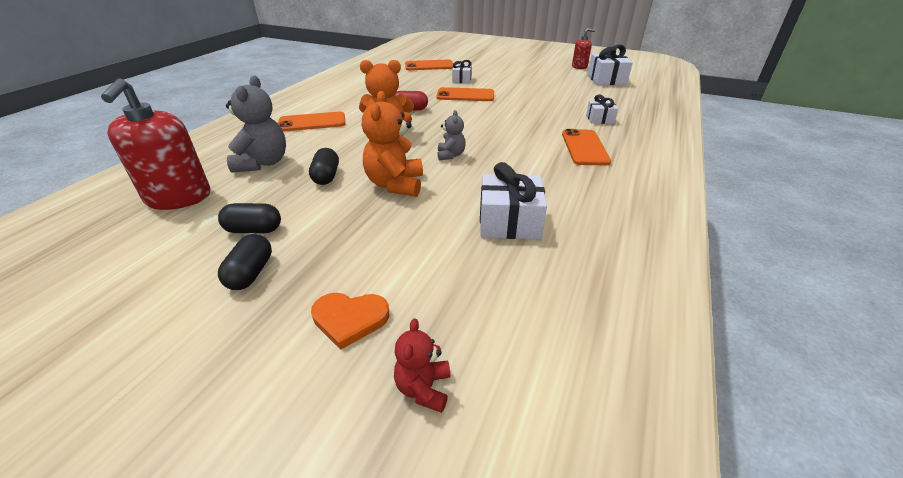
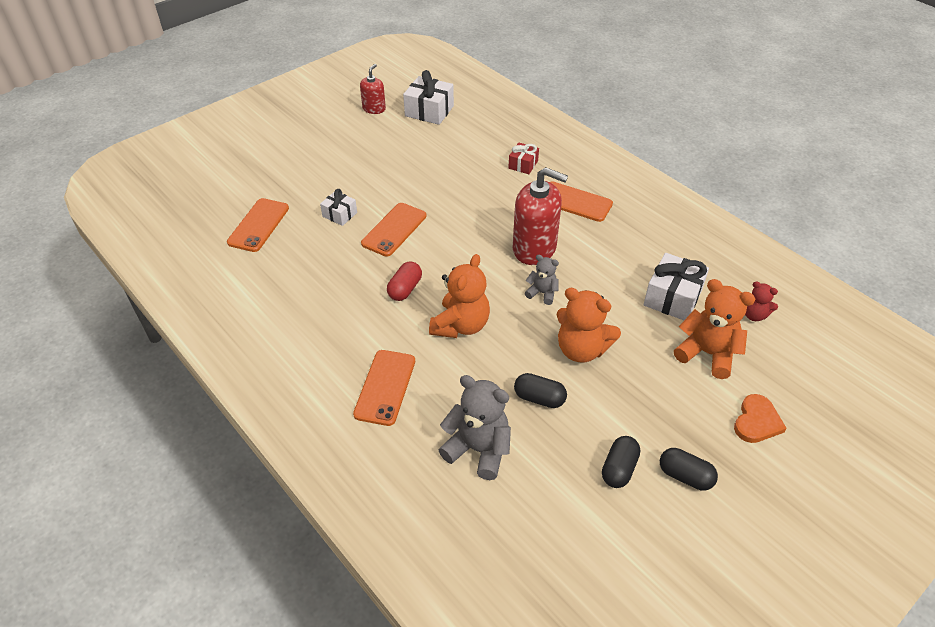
camera: 65 degrees left, 10 degrees up
red soap dispenser [101,78,210,210] -> red soap dispenser moved to [513,167,568,265]
red teddy bear [394,318,450,413] -> red teddy bear moved to [745,281,778,321]
white gift [586,95,618,124] -> red gift [508,142,539,174]
none -> orange teddy bear [674,279,755,379]

